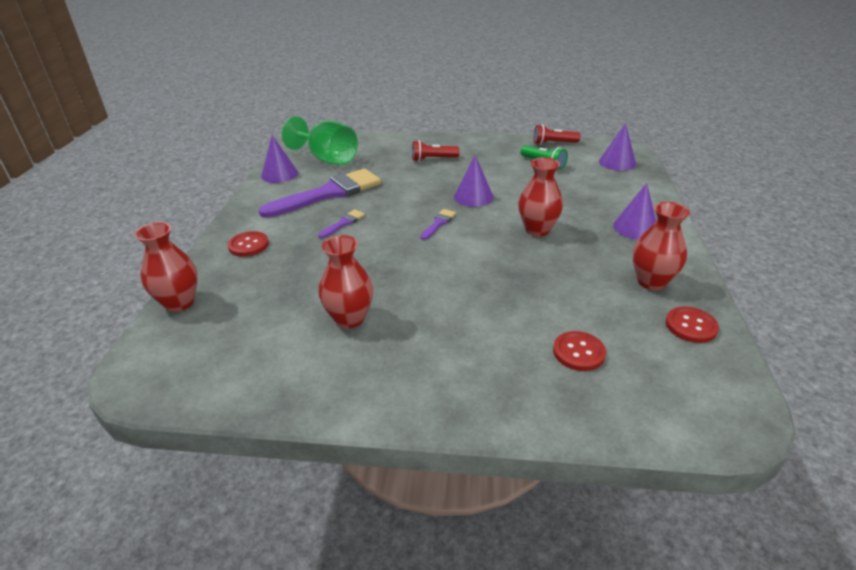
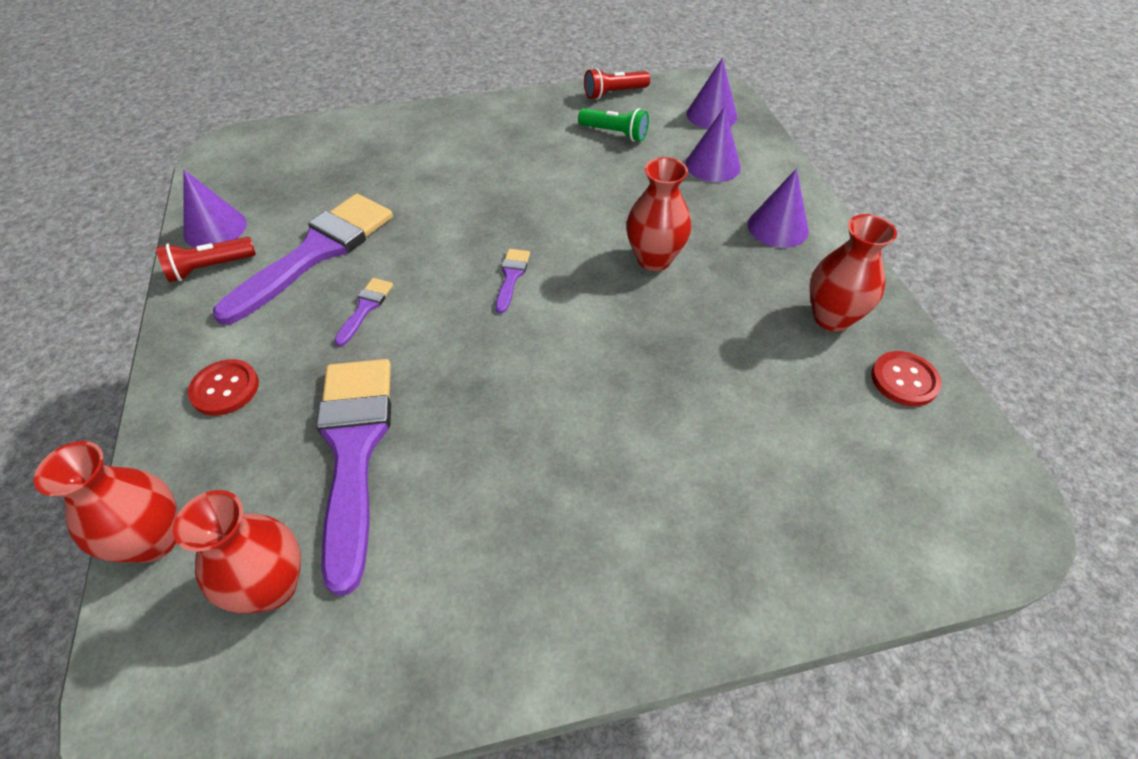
camera: 20 degrees left, 15 degrees up
green goblet [282,116,358,165] -> none
red vase [319,235,373,328] -> red vase moved to [173,490,301,613]
red flashlight [412,140,459,161] -> red flashlight moved to [156,237,256,282]
purple cone [454,155,494,207] -> purple cone moved to [686,107,741,182]
red button [553,331,606,371] -> none
none -> purple brush [316,359,391,596]

